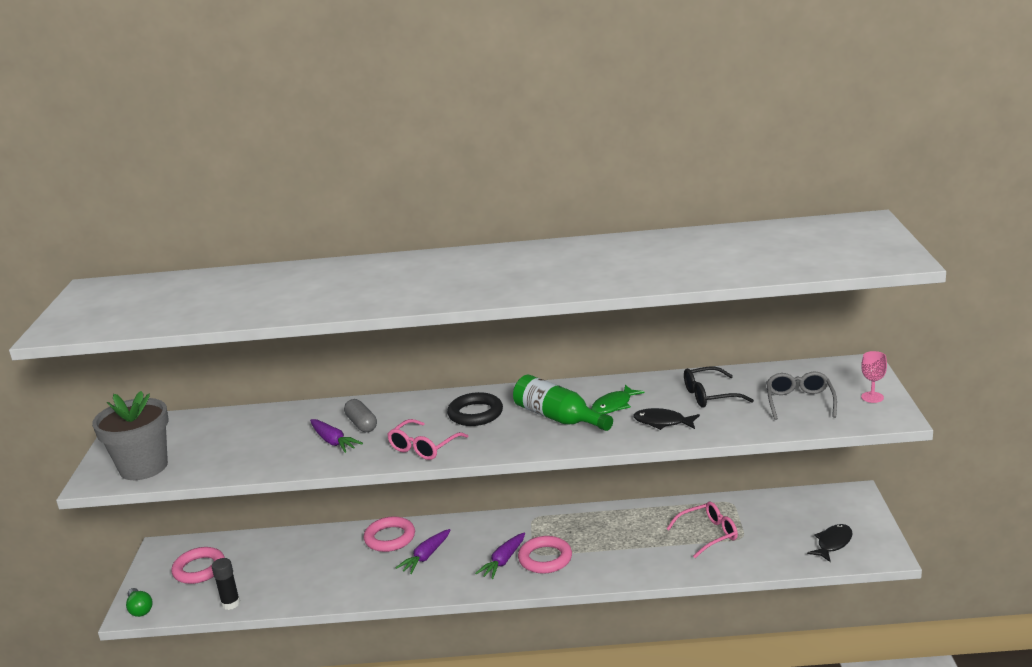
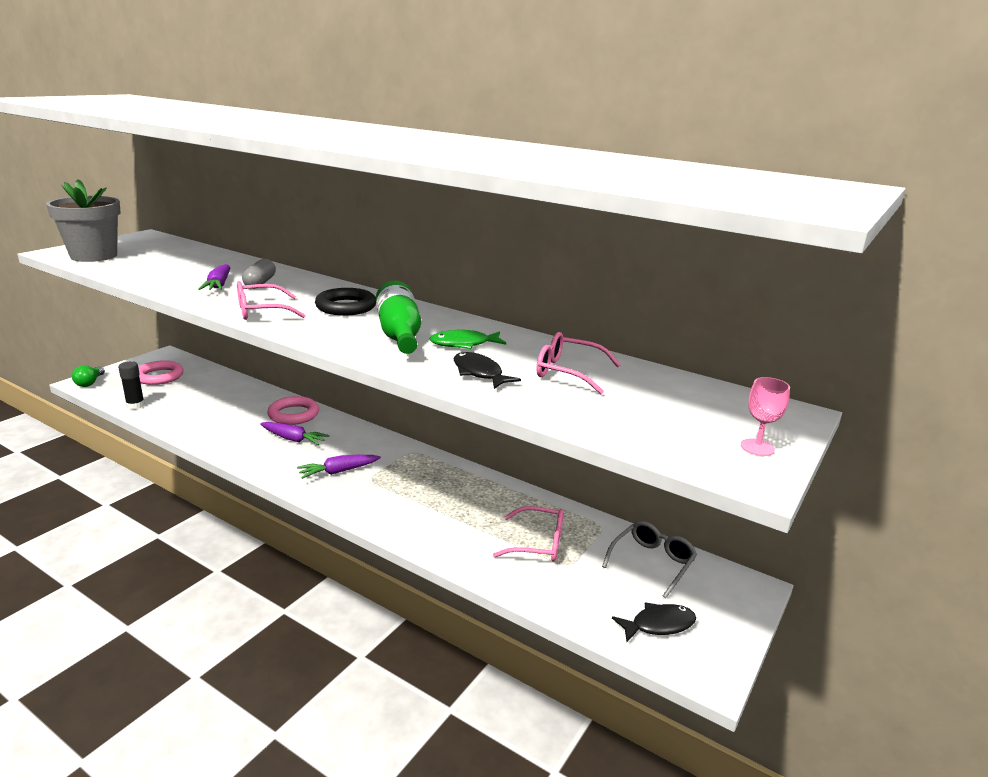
camera: 30 degrees right, 0 degrees up
purple carrot [395,529,450,574] -> purple carrot turned 135 degrees counterclockwise [260,422,330,445]
pink ring [518,536,572,574] -> none
black glasses [684,366,754,408] -> pink glasses [537,332,621,394]
grey glasses [766,372,837,420] -> grey glasses moved to [602,521,697,598]

